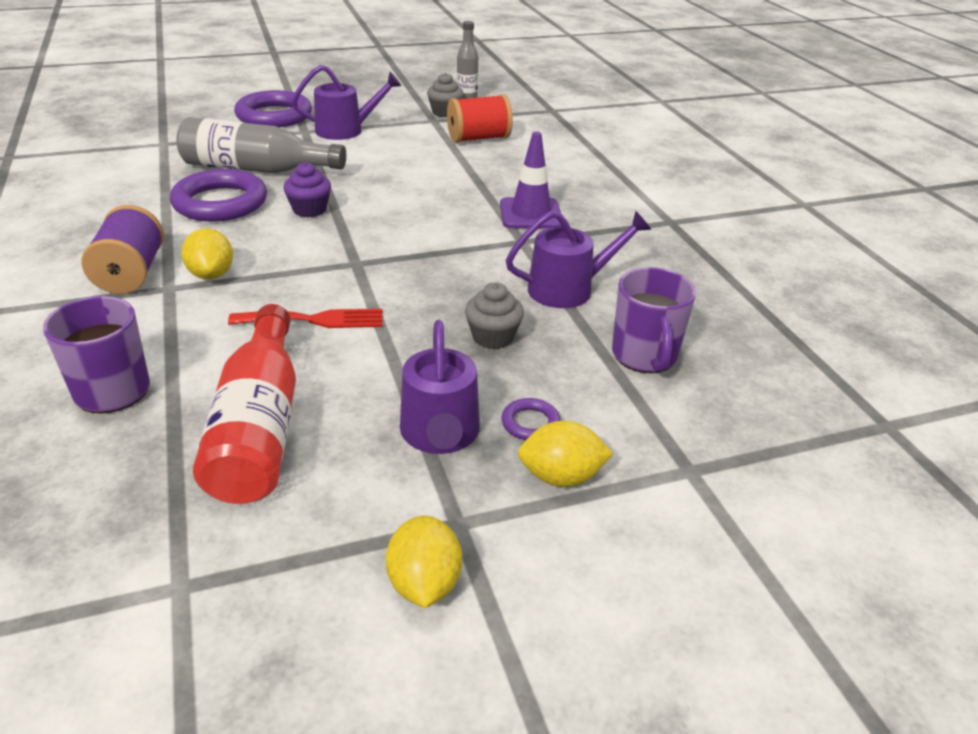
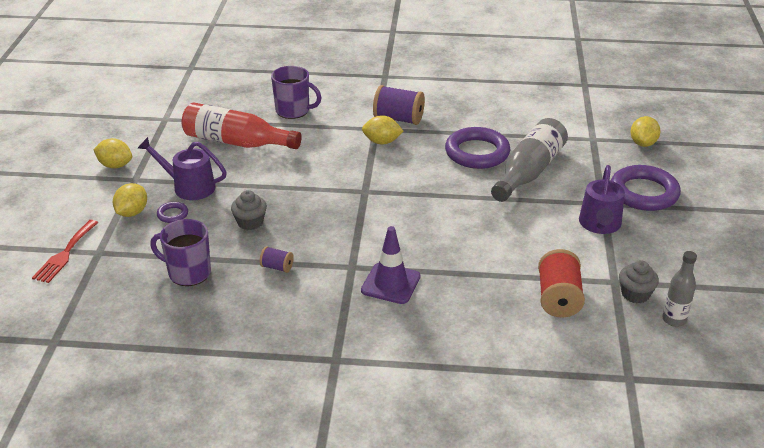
camera: 115 degrees right, 0 degrees up
red fork [228,309,383,328] -> red fork moved to [32,220,98,283]
purple cupcake [283,162,331,217] -> none
purple watering can [506,211,651,308] -> purple spool [260,246,294,273]
none -> yellow lemon [630,116,661,147]

